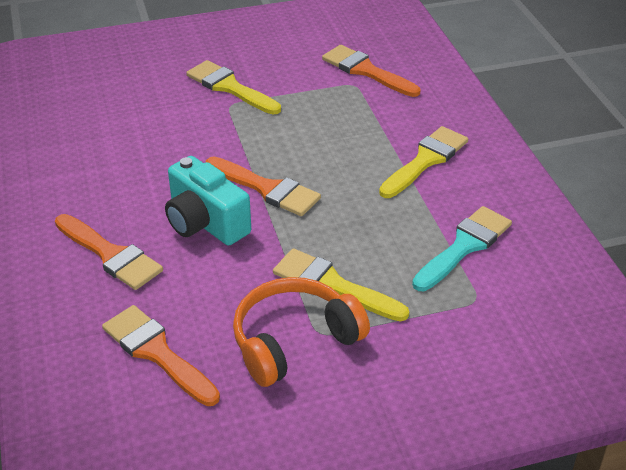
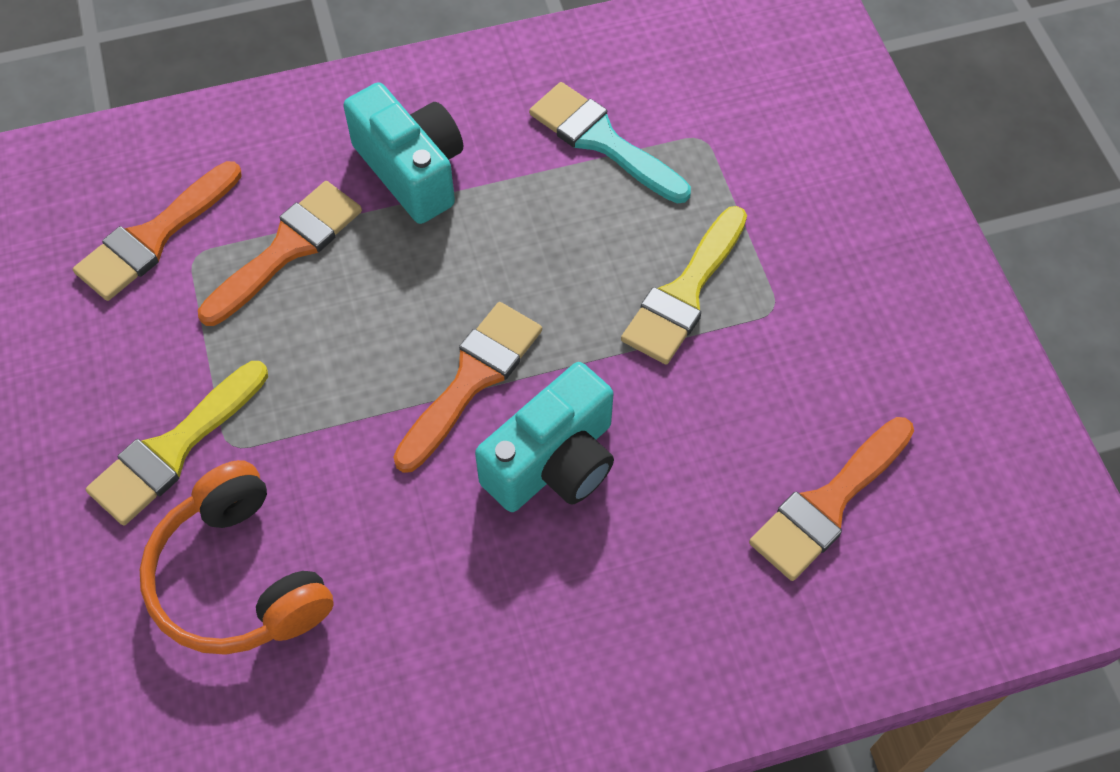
camera: 90 degrees left, 20 degrees up
orange brush [55,214,163,290] -> orange brush moved to [198,181,362,326]
orange headphones [233,277,370,387] -> orange headphones moved to [140,460,334,655]
yellow brush [379,126,468,198] -> turquoise camera [344,82,463,224]

